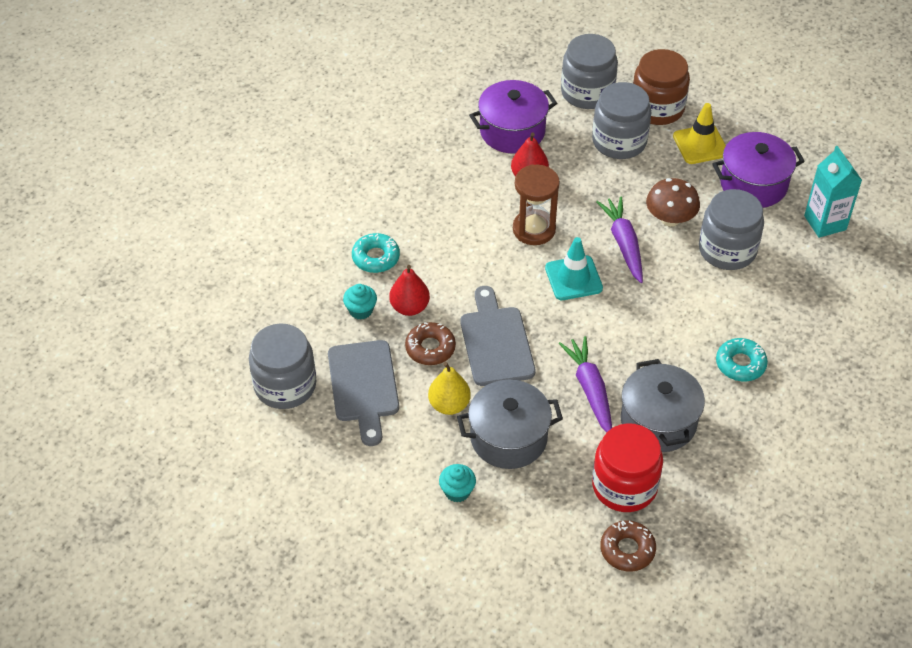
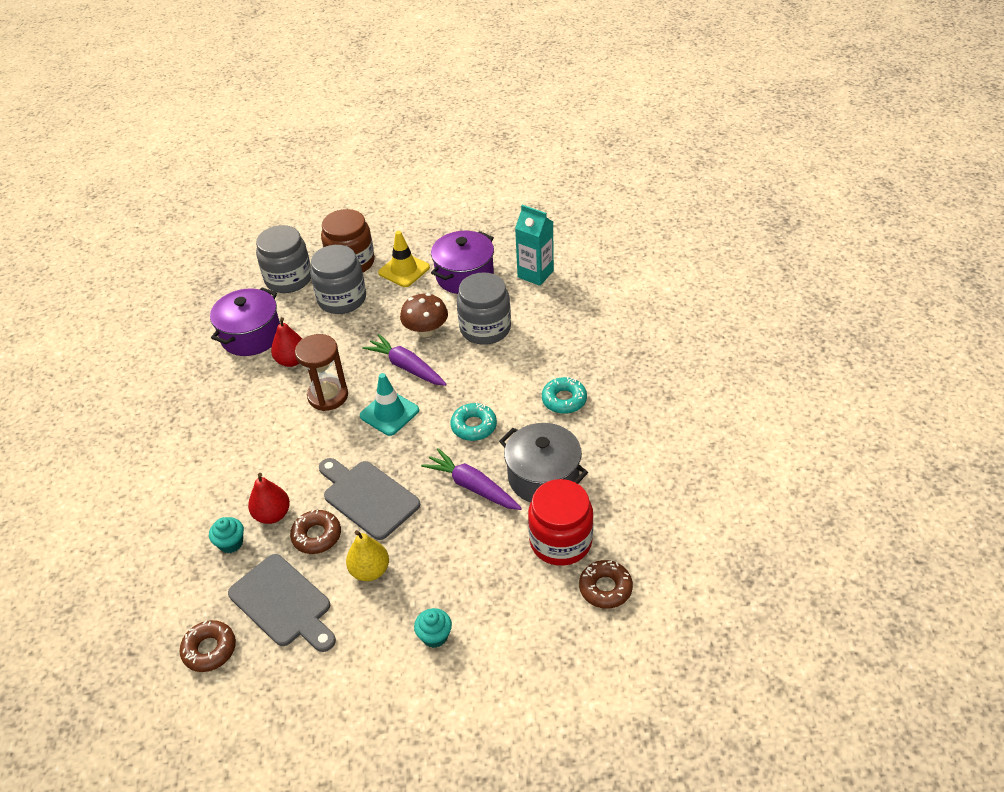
camera: 35 degrees left, 5 degrees down
grey jar [249,323,316,409] -> brown donut [179,620,236,672]
turquoise donut [352,233,400,273] -> turquoise donut moved to [451,402,497,441]
grey pot [457,380,563,469] -> none

